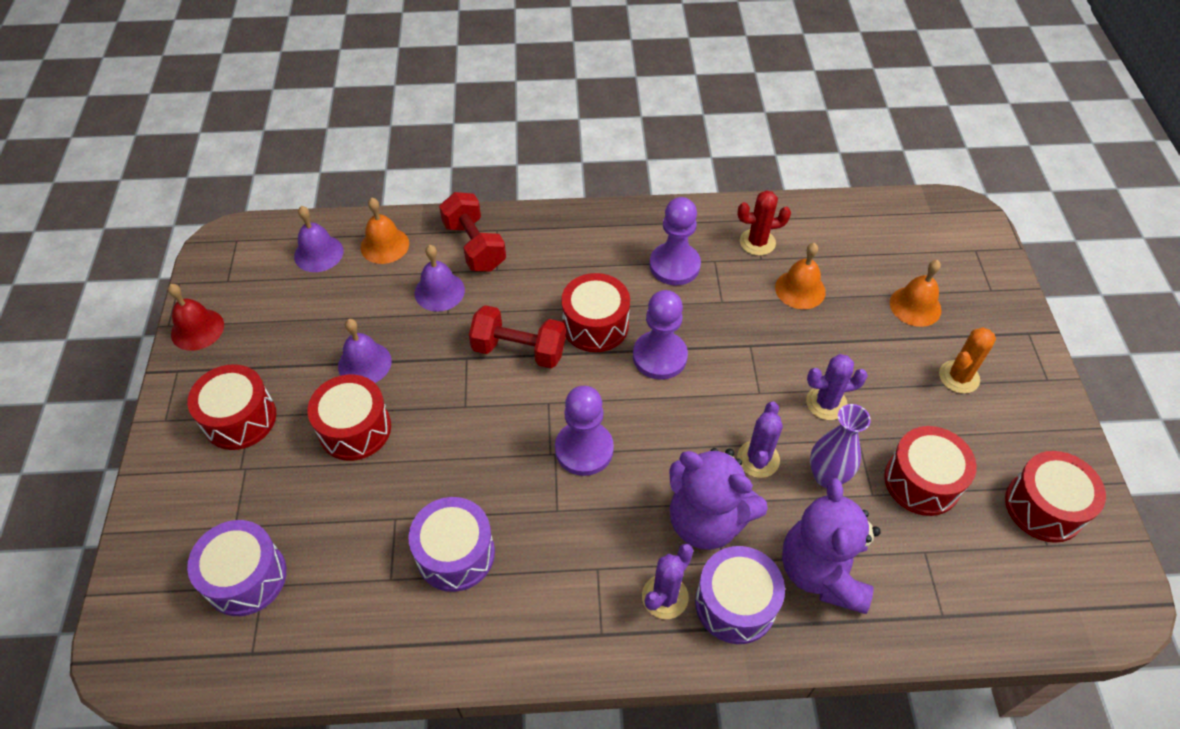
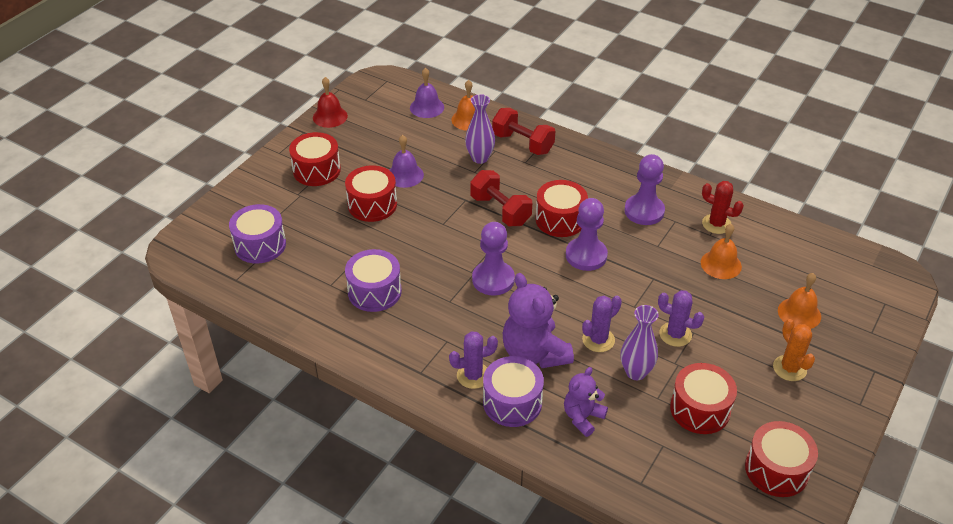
camera: 35 degrees right, 10 degrees down
purple bell [415,245,465,312] -> purple vase [465,94,495,164]
red dumbbell [439,192,506,271] -> red dumbbell turned 60 degrees counterclockwise [492,108,555,155]
purple teddy bear [782,478,881,614] -> purple teddy bear [564,367,608,437], size x0.59
orange cactus [939,327,996,394] -> orange cactus turned 75 degrees clockwise [773,319,815,381]

